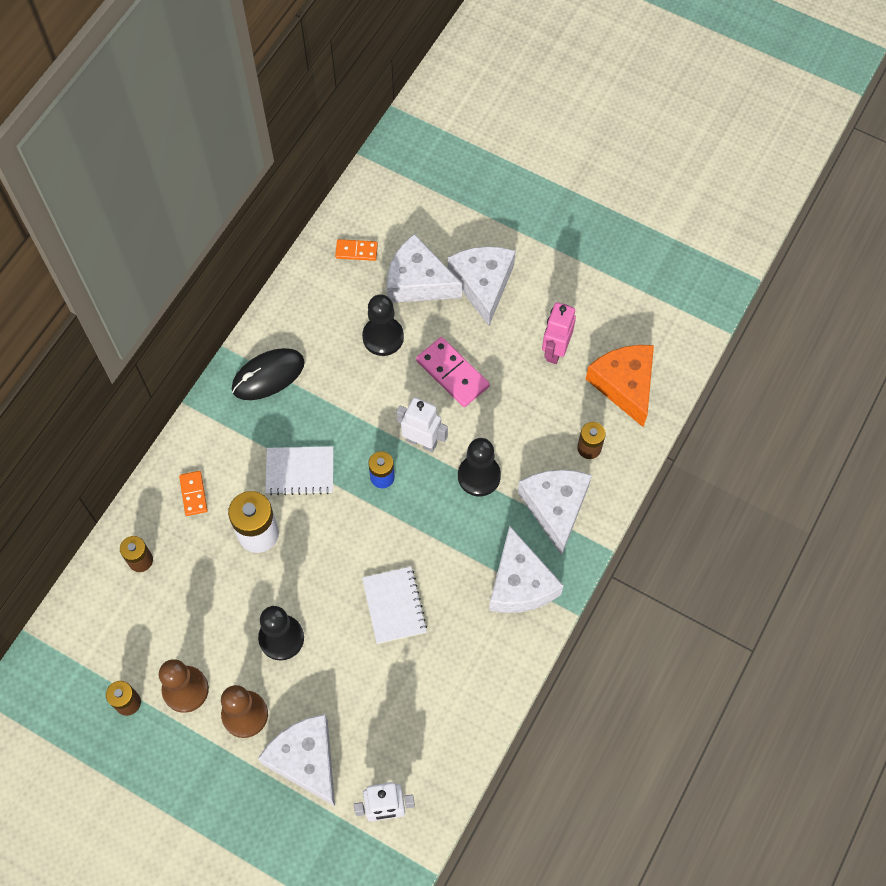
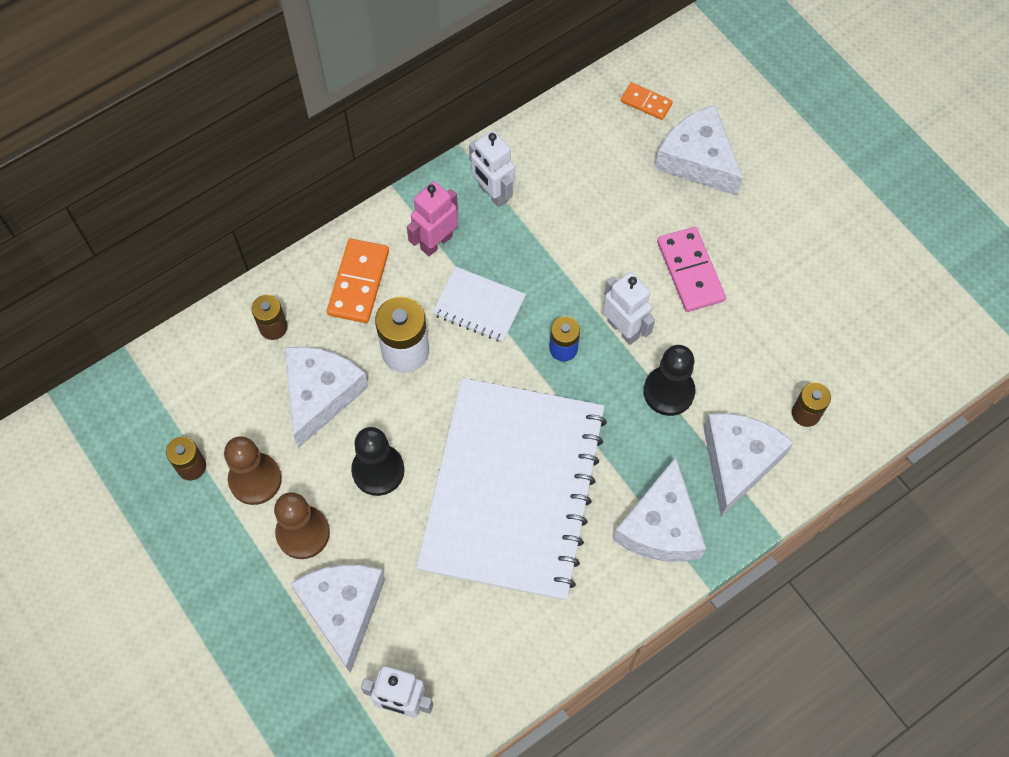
camera: 25 degrees right, 0 degrees up
orange domino [179,471,208,516] -> orange domino [327,239,389,323], size x1.69
black mouse [232,348,305,400] -> white robot [469,130,515,208]
black pawn [362,294,404,356] -> none
white notebook [362,567,427,644] -> white notebook [416,378,607,601], size x2.49
white cheese [448,246,515,326] -> white cheese moved to [285,346,369,448]
pink robot [542,302,576,364] -> pink robot moved to [407,181,458,256]
orange cheese [586,345,654,427] -> none

